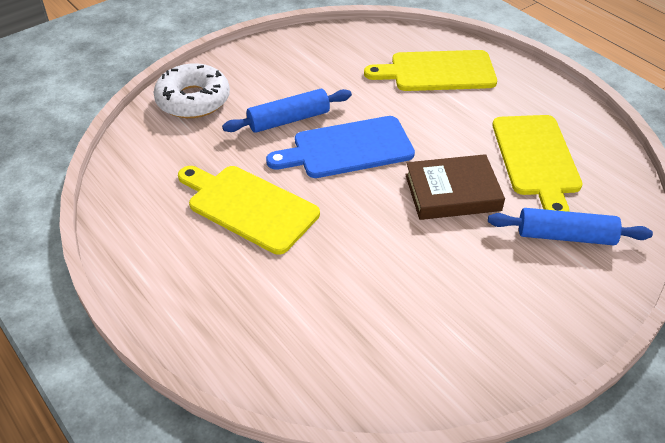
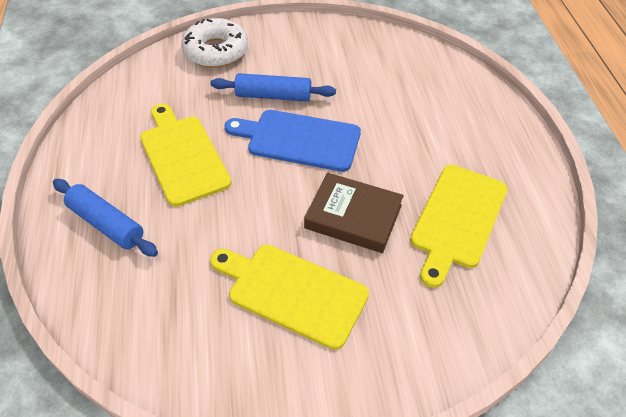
camera: 30 degrees right, 5 degrees up
yellow cutting board [364,50,497,91] -> yellow cutting board moved to [210,245,369,350]
blue rolling pin [488,208,653,245] -> blue rolling pin moved to [53,179,158,257]

